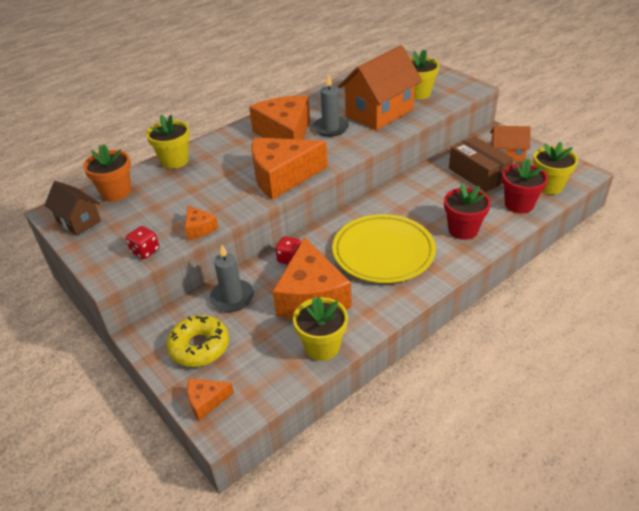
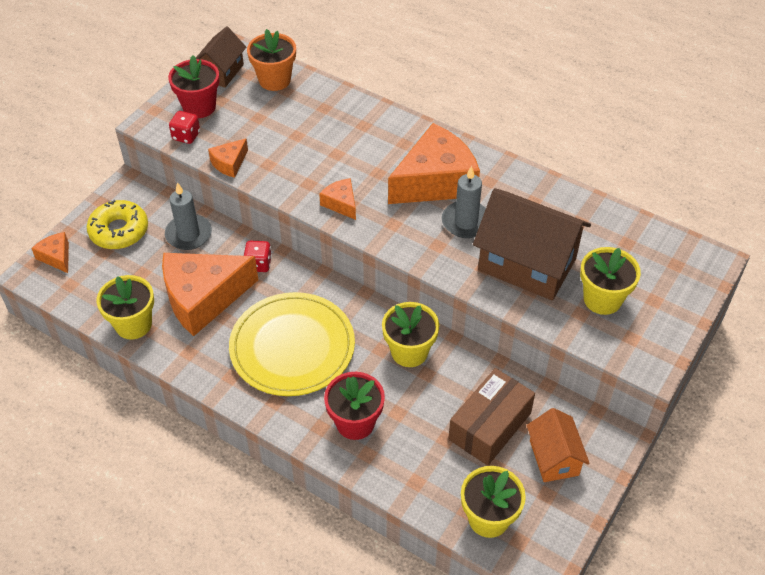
camera: 70 degrees right, 10 degrees up
yellow flower pot [146,115,190,169] -> yellow flower pot moved to [382,302,439,367]
orange cheese [251,137,328,200] -> orange cheese [319,178,356,220], size x0.46
orange house [338,45,422,130] -> brown house [473,188,591,300]
red flower pot [502,159,548,213] -> red flower pot moved to [168,55,219,118]

